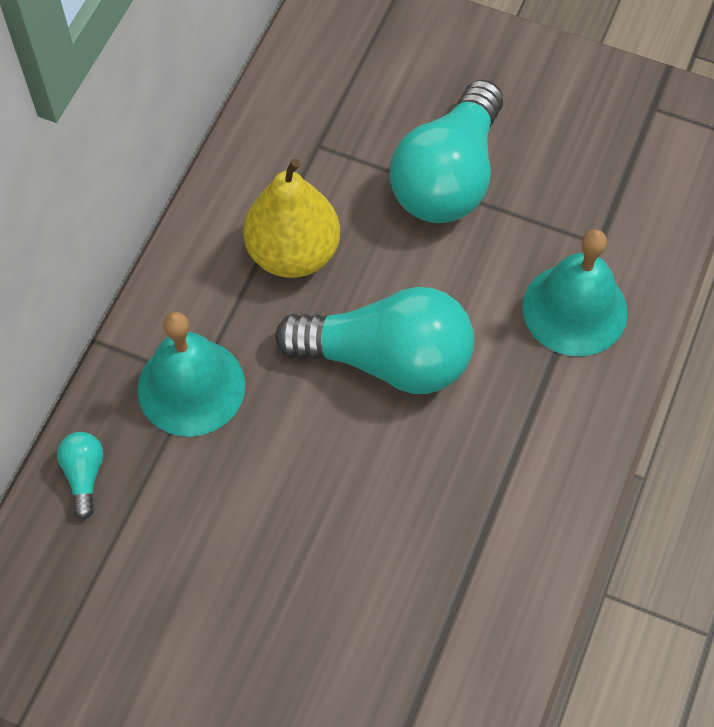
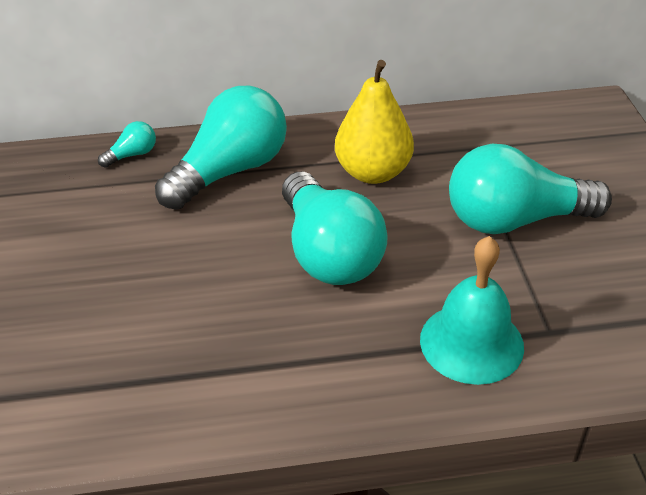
camera: 60 degrees right, 20 degrees down
turquoise bell [137,312,245,437] -> turquoise light bulb [155,86,287,210]

